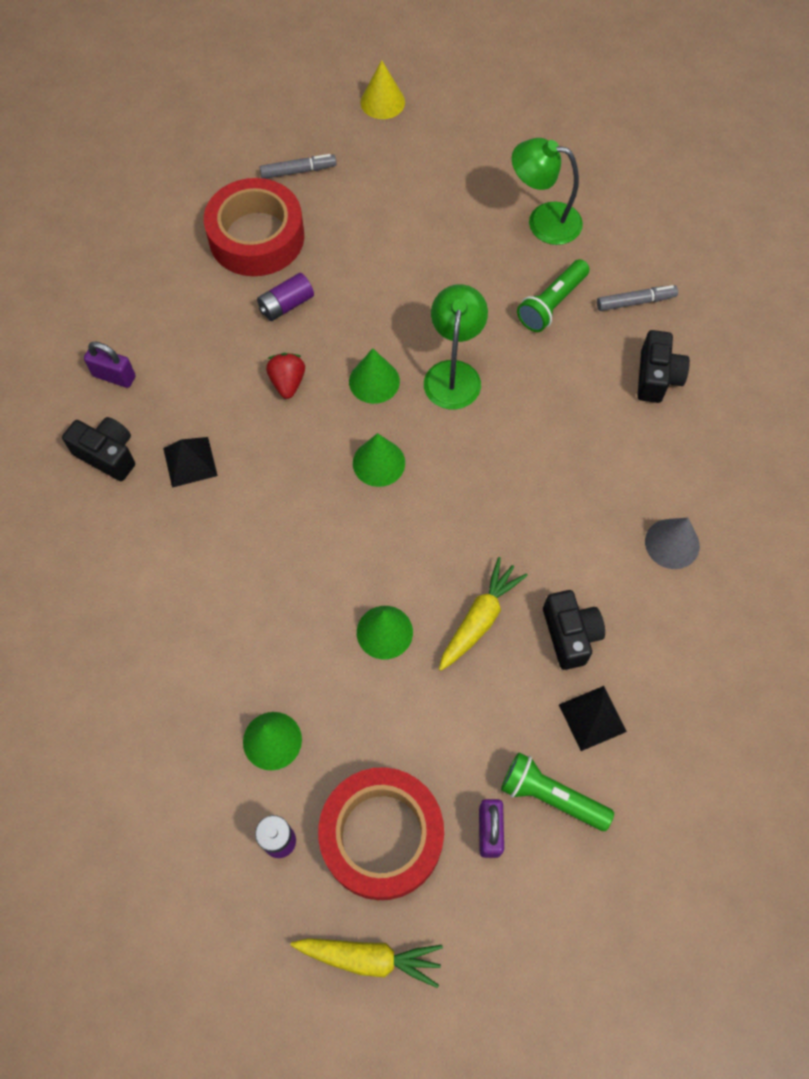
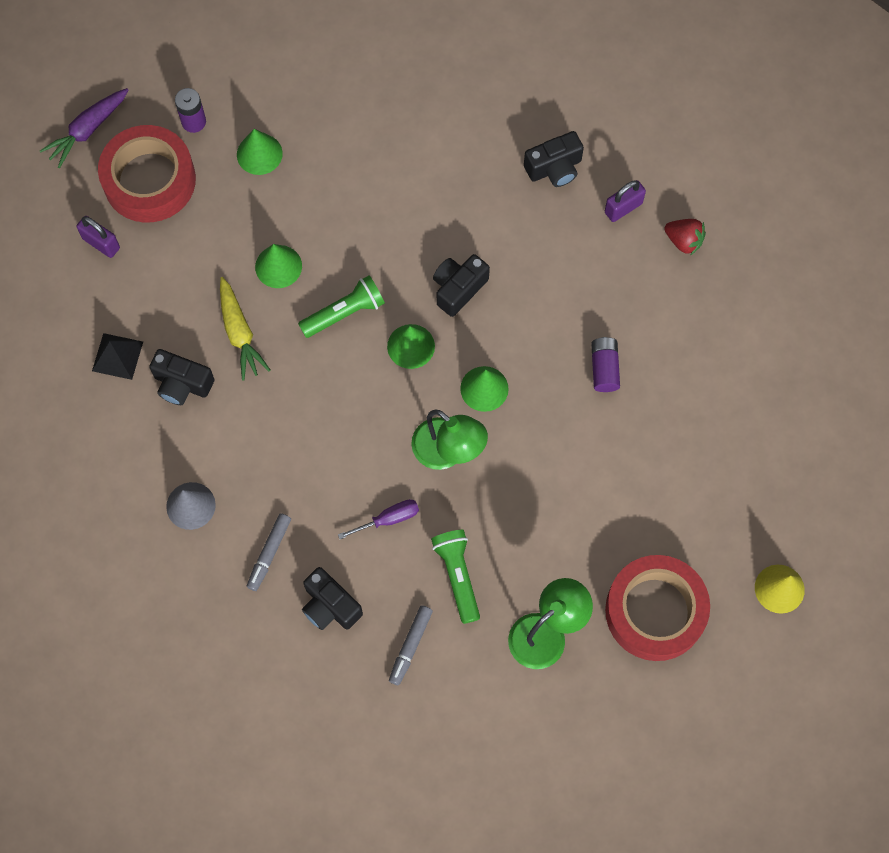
camera: 125 degrees right, 5 degrees up
black pyramid [163,437,218,488] -> none
red tape [204,178,304,276] -> red tape moved to [605,555,710,661]
grey marker [259,154,337,179] -> grey marker moved to [247,513,291,591]
red strawberry [266,353,305,399] -> red strawberry moved to [664,219,706,256]
yellow carrot [291,938,443,988] -> purple carrot [40,88,128,168]
green flashlight [501,753,614,831] -> green flashlight moved to [298,275,385,338]
none -> purple screwdriver [338,499,419,539]
none -> black camera [433,254,490,317]

